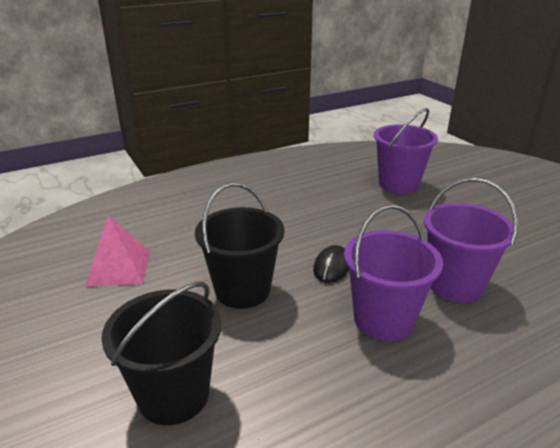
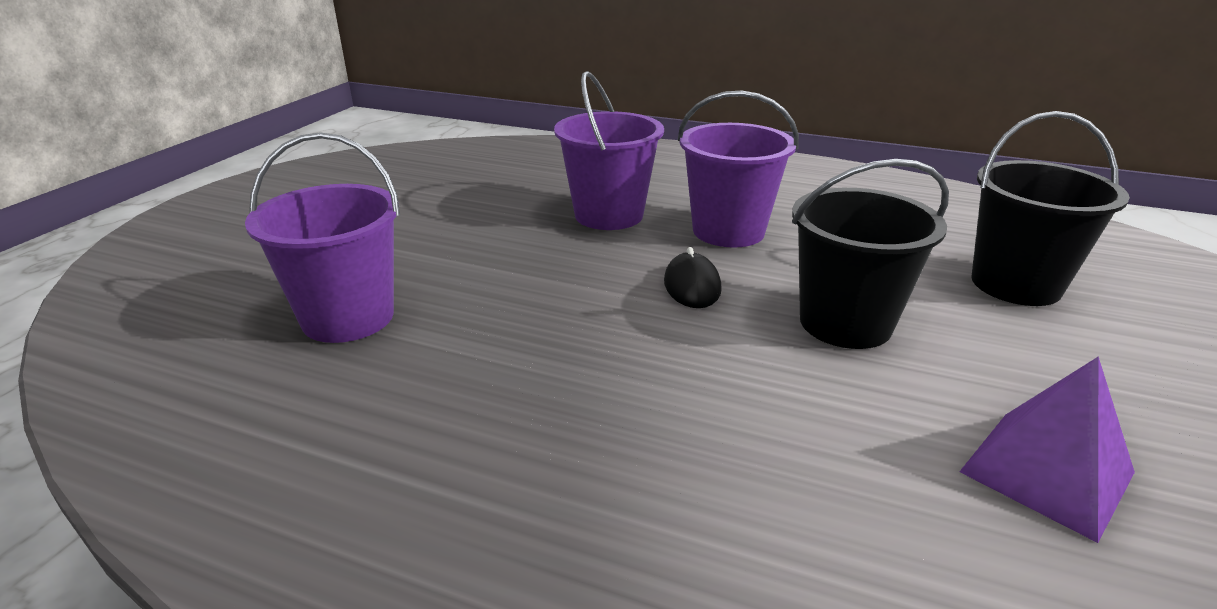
camera: 130 degrees left, 0 degrees up
pink pyramid [85,215,150,287] -> purple pyramid [959,356,1135,543]
black mouse [313,245,349,283] -> black mouse turned 75 degrees counterclockwise [664,247,722,308]

